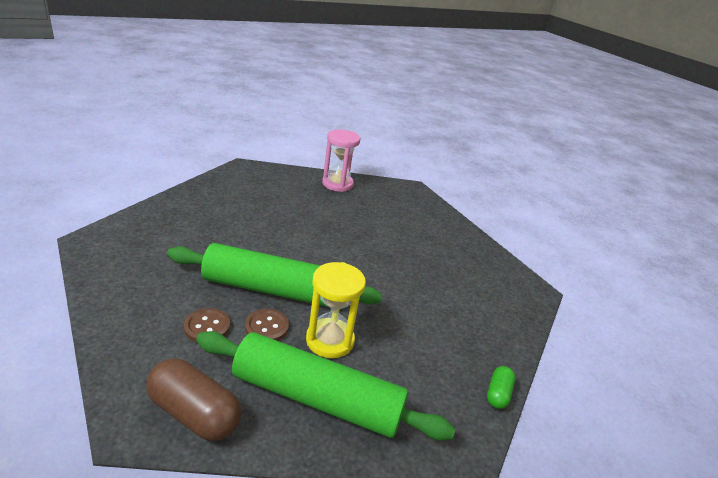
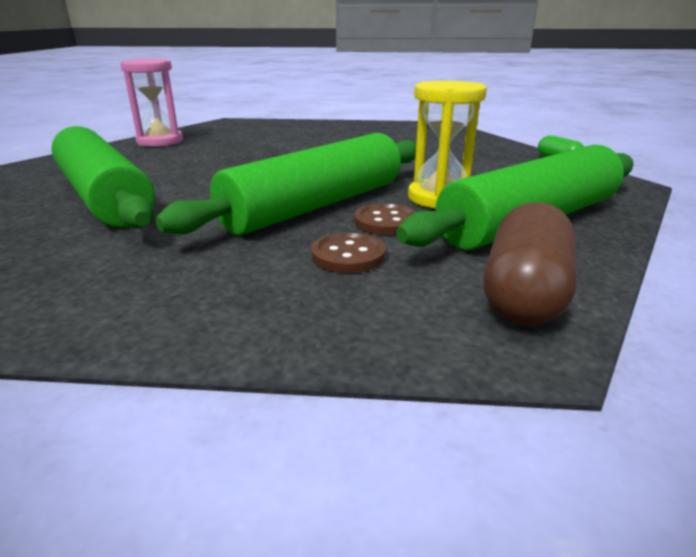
camera: 50 degrees left, 5 degrees down
brown capsule [146,359,241,441] -> brown capsule turned 45 degrees counterclockwise [483,202,577,326]
none -> green rolling pin [51,126,155,228]

